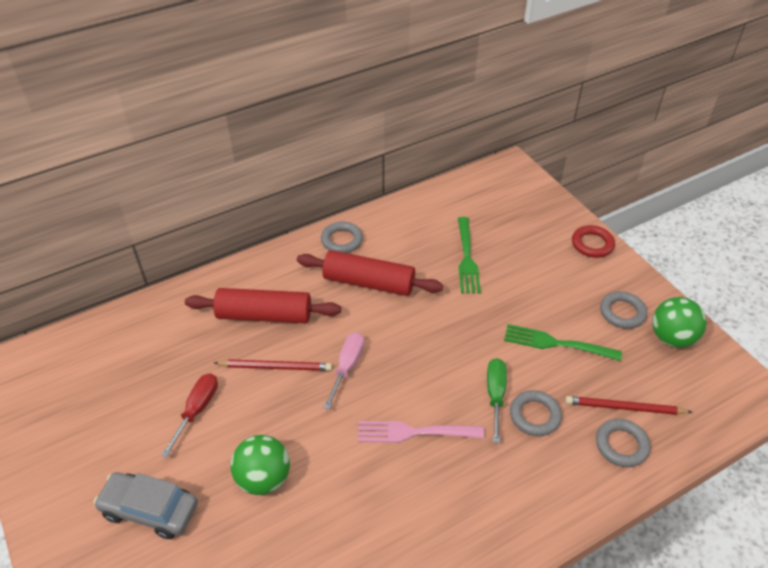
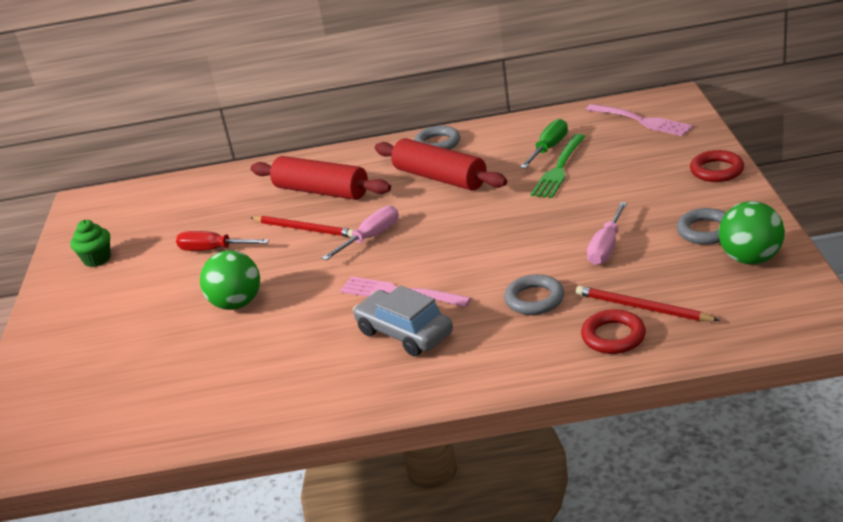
camera: 30 degrees right, 15 degrees down
grey car [94,472,198,539] -> grey car moved to [353,285,453,357]
red screwdriver [161,373,218,457] -> red screwdriver turned 120 degrees counterclockwise [176,231,269,251]
green screwdriver [487,358,507,443] -> green screwdriver moved to [520,119,568,168]
green fork [504,324,622,361] -> pink screwdriver [587,202,627,265]
grey ring [596,419,650,467] -> red ring [581,309,646,354]
none -> green cupcake [70,220,111,267]
none -> pink fork [586,104,693,136]

